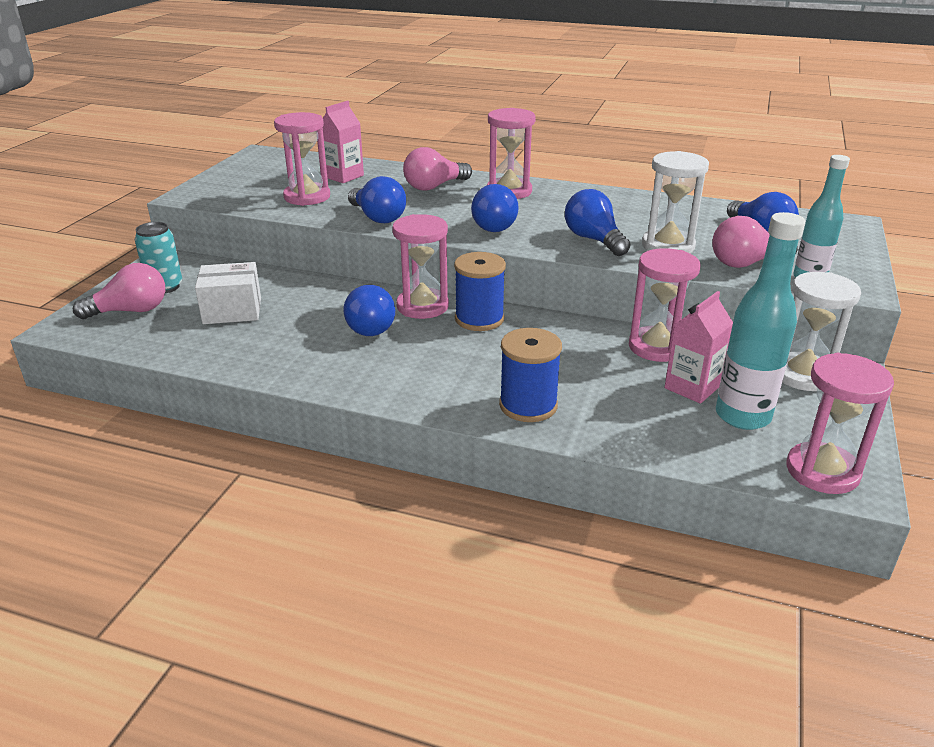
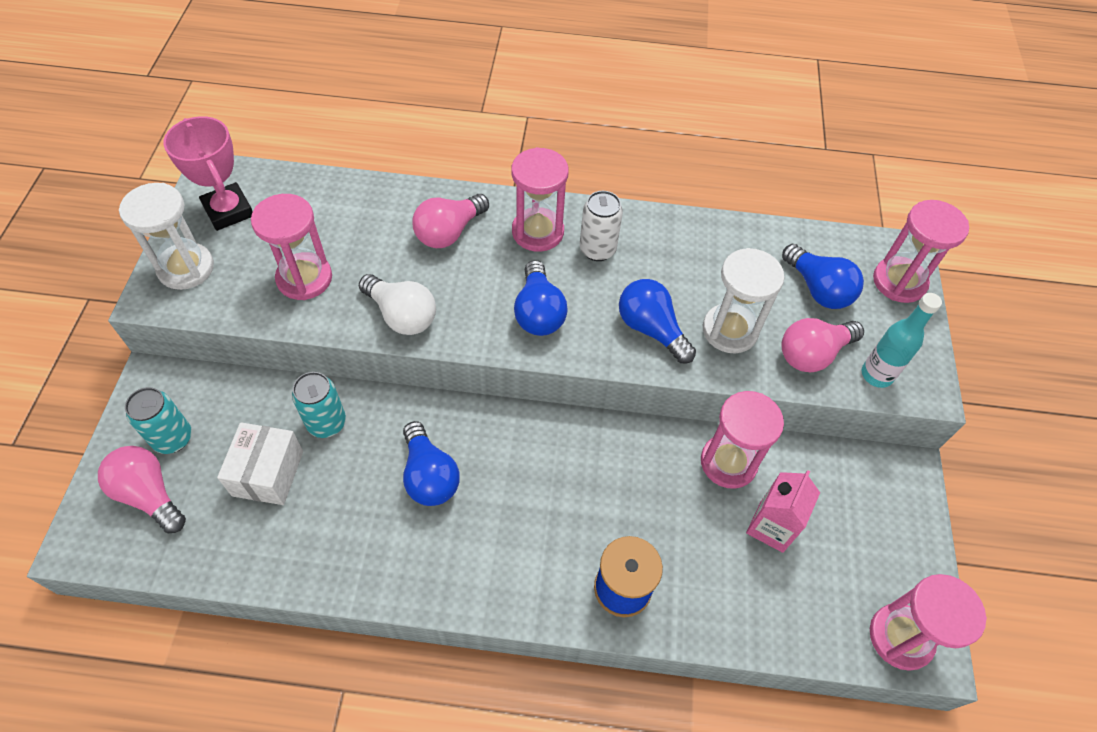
camera: 15 degrees left, 25 degrees up
pink light bulb [73,263,165,319] -> pink light bulb turned 105 degrees counterclockwise [98,446,186,533]
white box [195,262,261,324] -> white box turned 60 degrees counterclockwise [217,422,303,505]
pink carton [323,101,364,183] -> none
blue light bulb [348,176,406,223] -> white light bulb [359,274,436,335]
pink hourglass [392,214,449,319] -> pink hourglass moved to [873,200,969,303]
blue spool [454,252,506,331] -> none
turquoise bottle [716,212,805,430] -> none
white hourglass [782,272,861,391] -> white hourglass moved to [119,183,214,290]
none -> pink trophy [163,116,253,231]
none -> turquoise can [292,372,346,438]
none -> white can [580,191,623,261]

